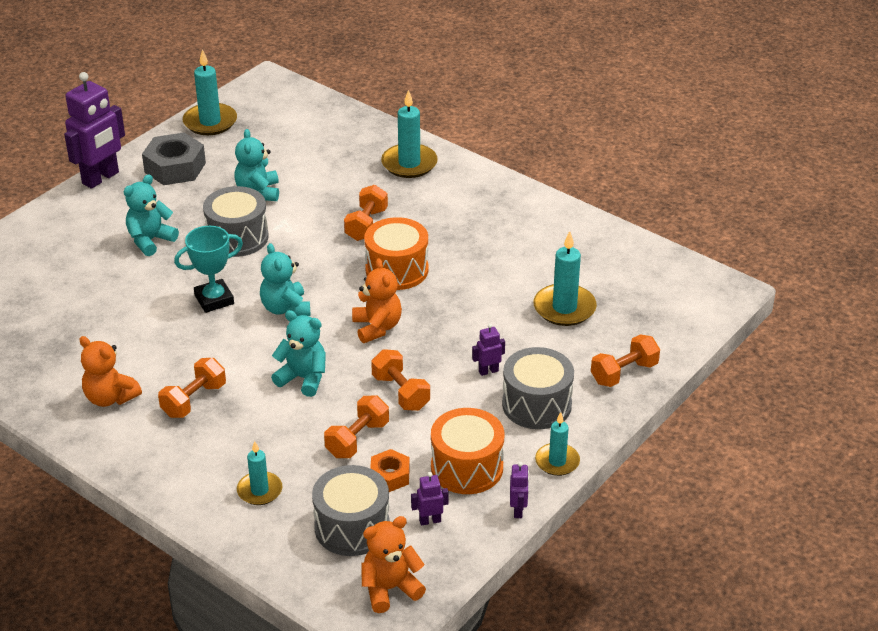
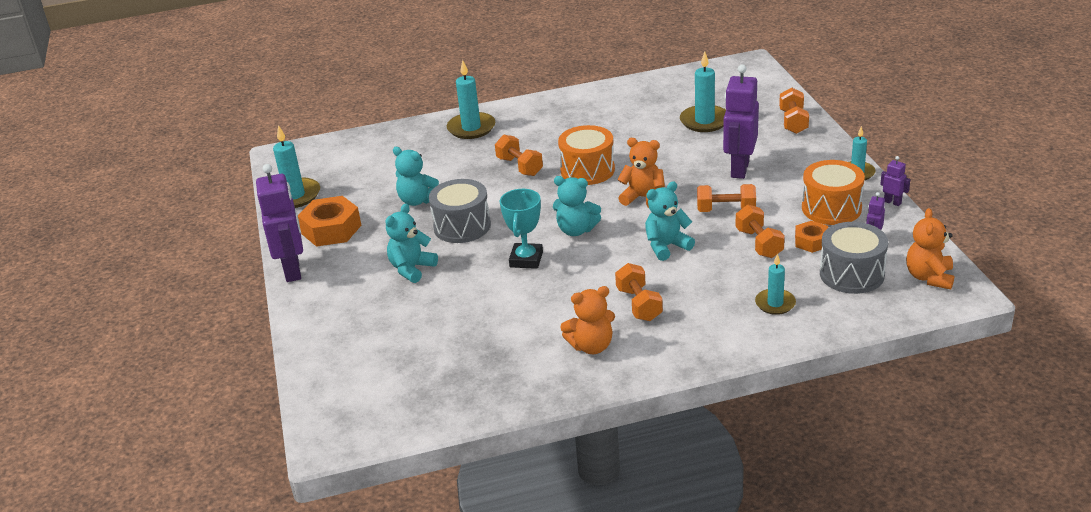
camera: 50 degrees left, 5 degrees down
turquoise teddy bear [124,174,179,256] -> turquoise teddy bear turned 45 degrees clockwise [385,204,438,283]
grey nut [142,133,206,185] -> orange nut [298,196,362,247]
purple robot [472,323,505,376] -> purple robot [723,65,759,179], size x2.27
grey drum [502,347,574,429] -> none

